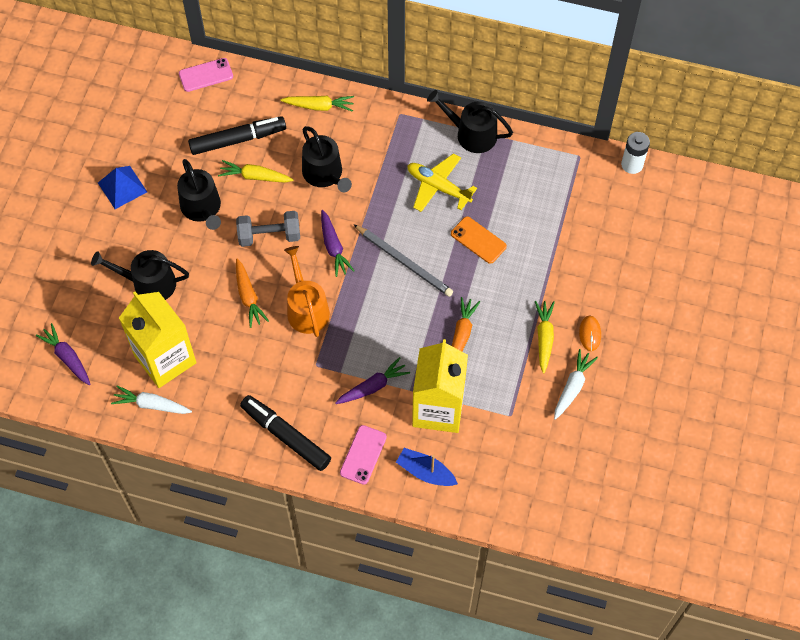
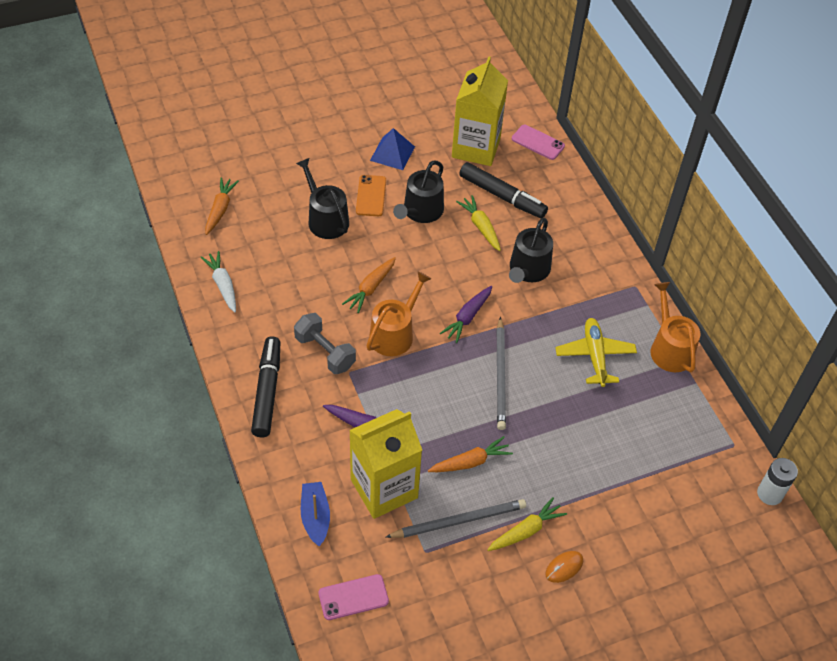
camera: 50 degrees right, 10 degrees down
purple carrot [36,323,90,385] -> orange carrot [205,177,239,235]
yellow carton [119,291,197,388] -> yellow carton moved to [452,56,508,166]
grey dumbbell [236,211,300,247] -> grey dumbbell moved to [294,313,356,374]
yellow carrot [280,96,354,112] -> none
pink phone [340,425,387,485] -> pink phone moved to [319,574,389,620]
black watering can [427,90,513,153] -> orange watering can [651,282,700,372]
orange phone [451,216,507,264] -> orange phone moved to [356,175,386,216]
white carrot [554,349,598,420] -> none
none -> grey pencil [386,499,526,538]

